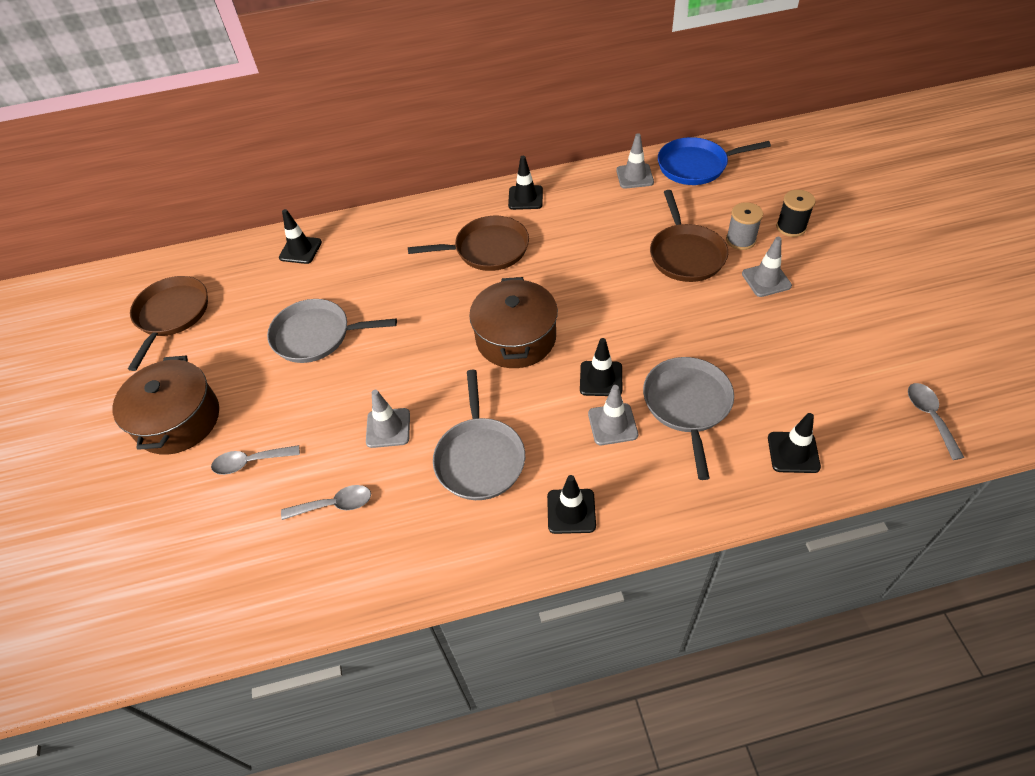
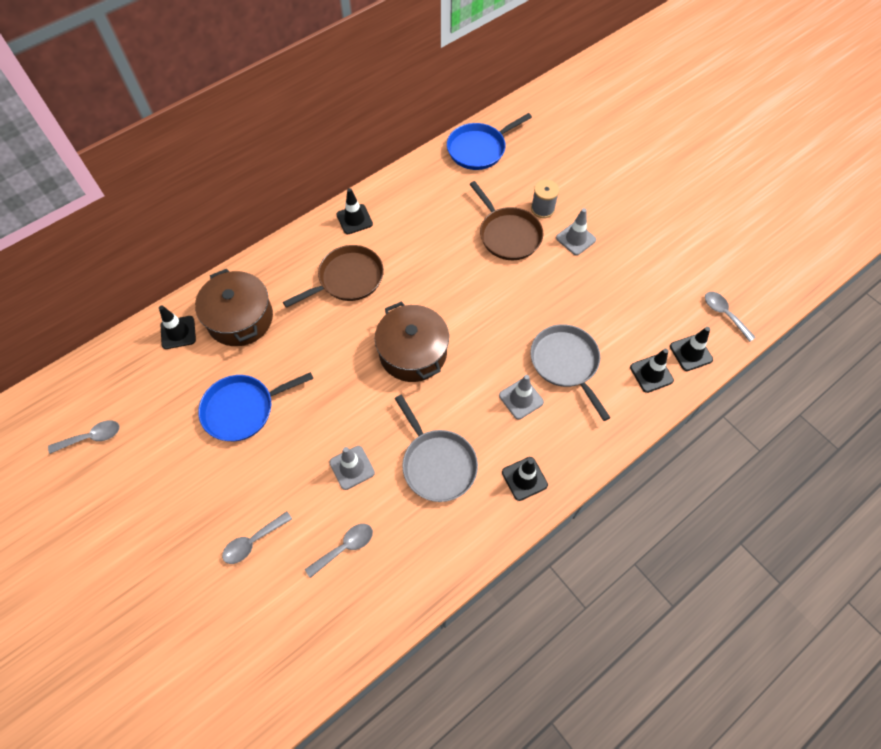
camera: 30 degrees left, 10 degrees up
brown pot [112,356,219,455] -> brown pot moved to [195,269,273,346]
brown pan [128,276,208,371] -> grey spoon [48,420,120,454]
grey pan [267,299,397,363] -> blue pan [198,372,313,441]
black traffic cone [580,338,622,396] -> black traffic cone moved to [670,327,713,371]
grey traffic cone [616,134,654,189] -> none
black spool [776,190,816,237] -> none

